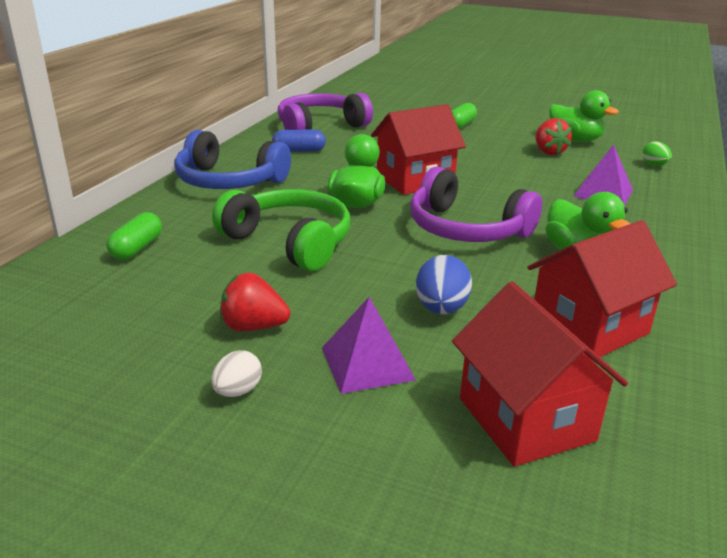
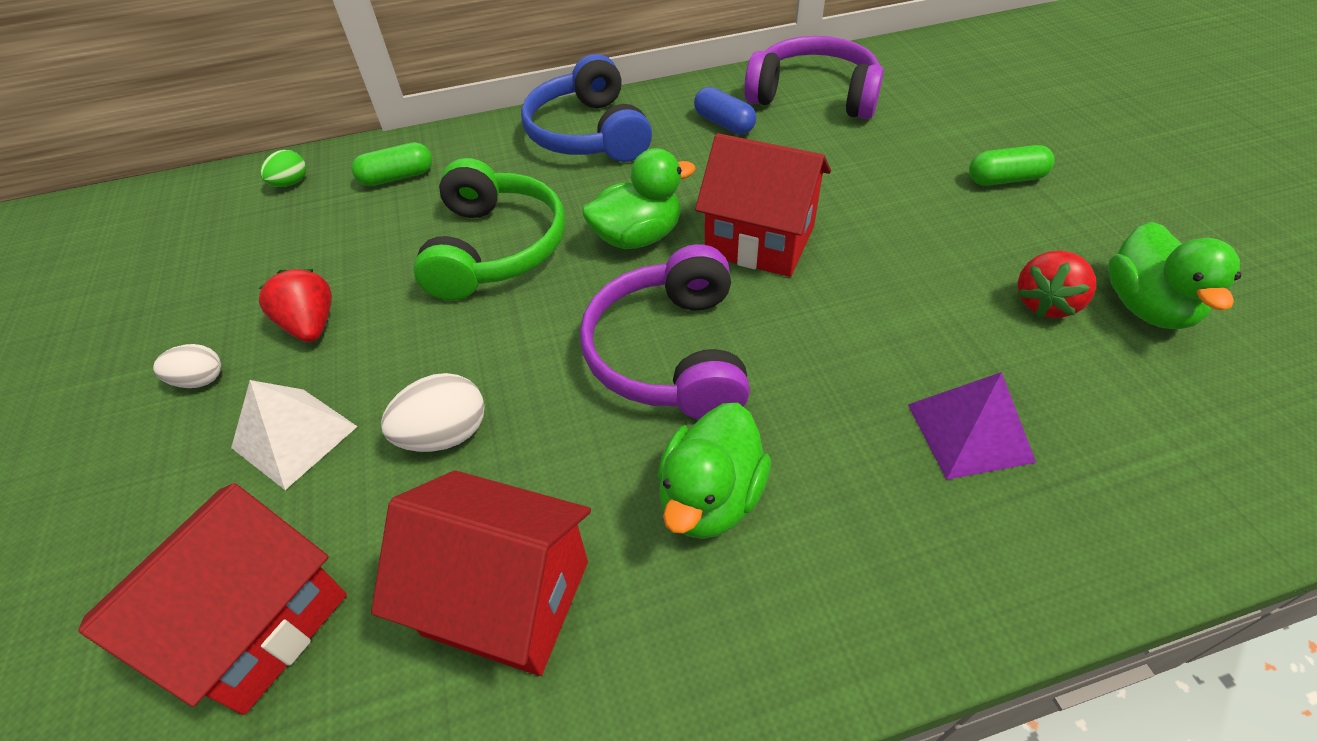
camera: 55 degrees right, 20 degrees up
purple pyramid [322,297,416,394] -> white pyramid [231,380,358,490]
blue egg [416,255,472,314] -> white egg [381,373,485,452]
green egg [642,142,672,166] -> green egg moved to [260,150,306,187]

